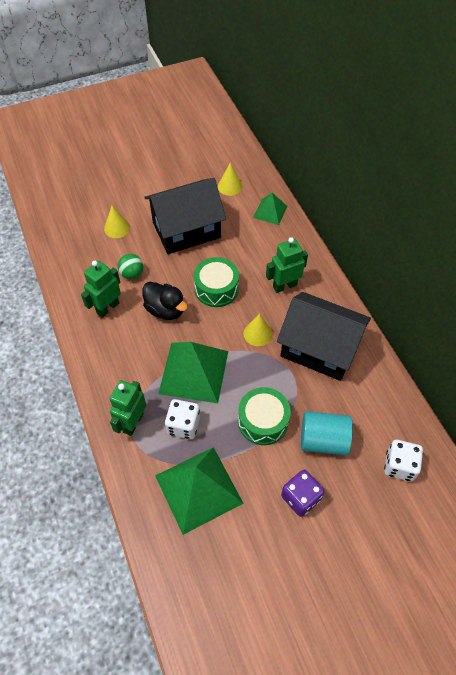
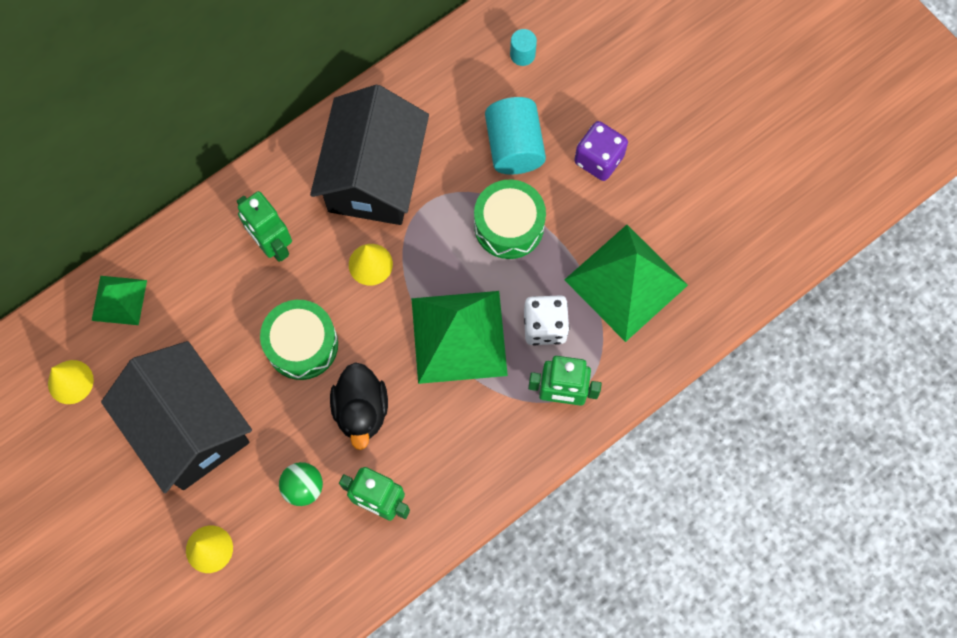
camera: 105 degrees left, 15 degrees up
black duck [142,282,188,320] -> black duck turned 150 degrees clockwise [330,362,388,450]
white dice [384,440,423,481] -> turquoise cylinder [510,29,537,66]

